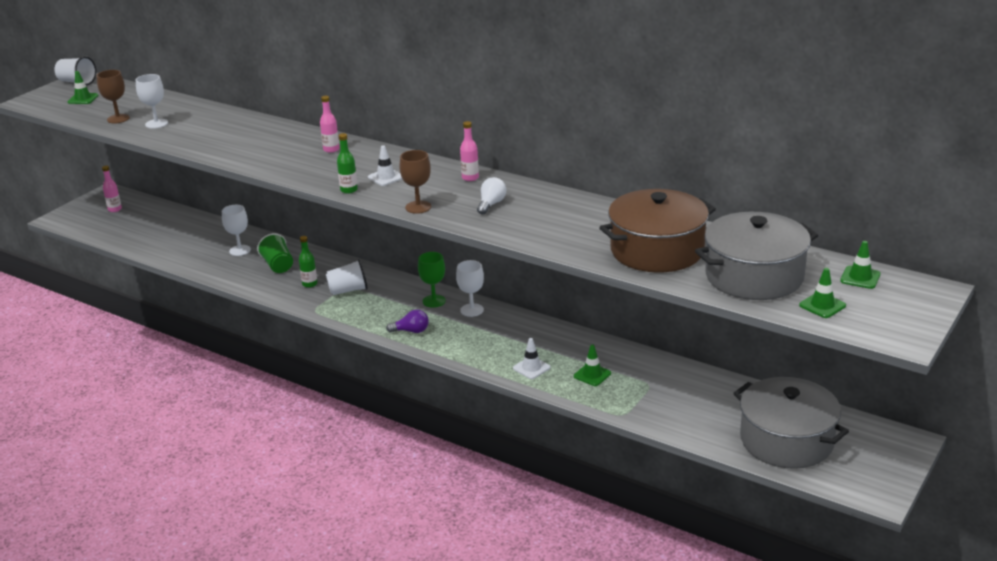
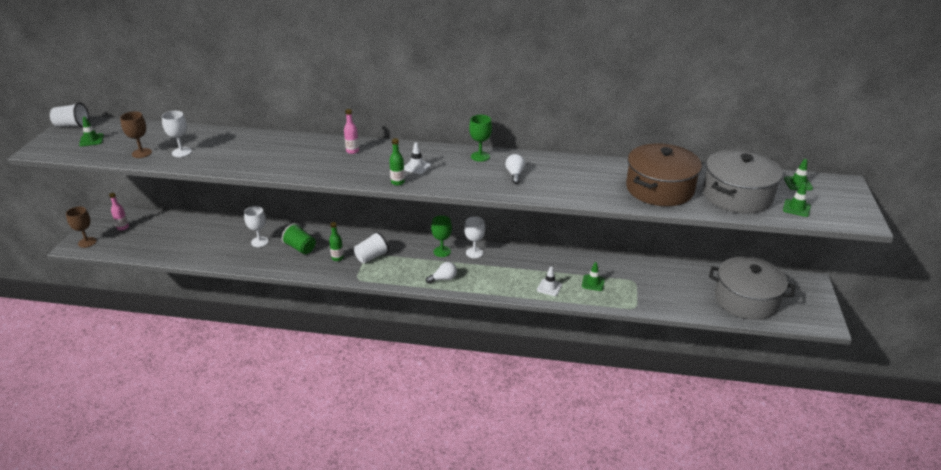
camera: 25 degrees left, 5 degrees up
purple light bulb [386,309,429,333] -> white light bulb [426,262,457,284]
brown goblet [400,150,431,214] -> brown goblet moved to [66,207,97,248]
pink bottle [460,121,479,181] -> green goblet [469,115,492,162]

